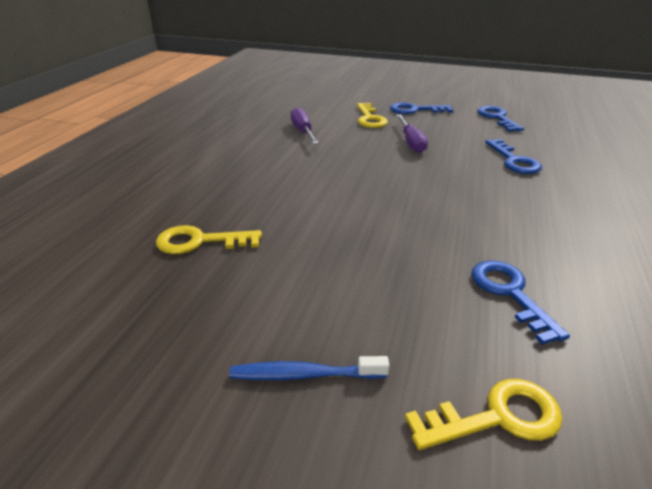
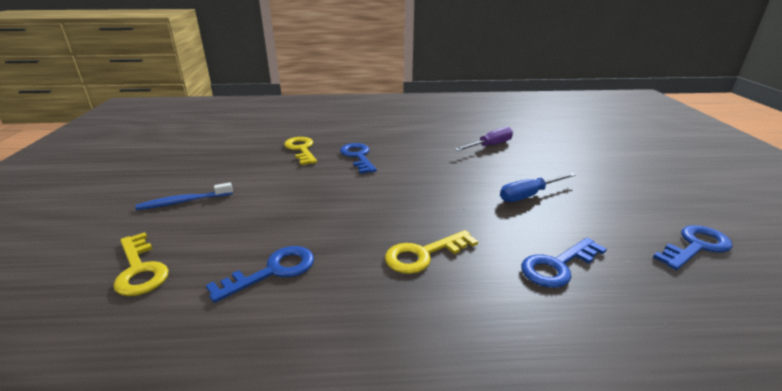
camera: 70 degrees right, 5 degrees down
blue toothbrush [229,356,389,380] -> blue toothbrush turned 90 degrees counterclockwise [135,183,233,210]
yellow key [357,103,388,128] -> yellow key moved to [385,230,478,274]
blue key [390,102,453,114] -> blue key moved to [340,143,377,174]
purple screwdriver [396,115,428,153] -> blue screwdriver [500,173,576,202]

